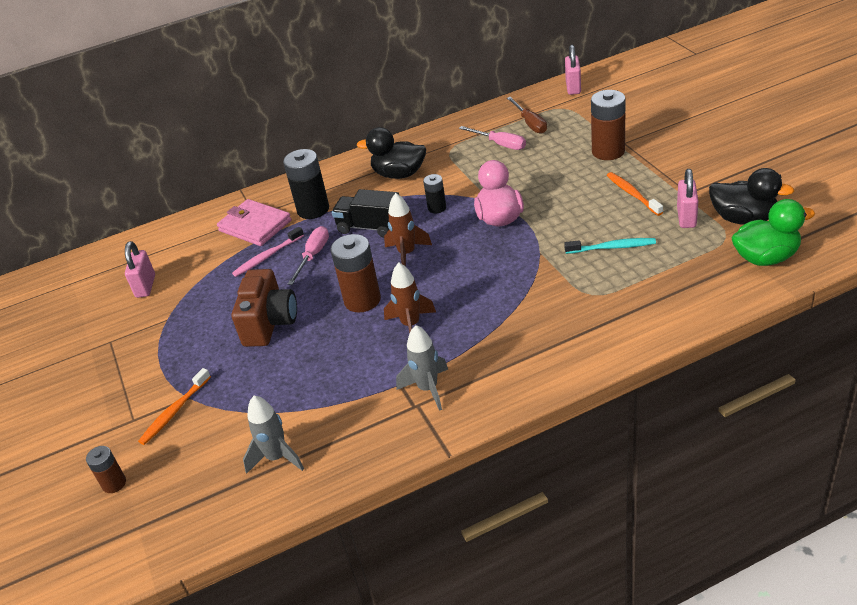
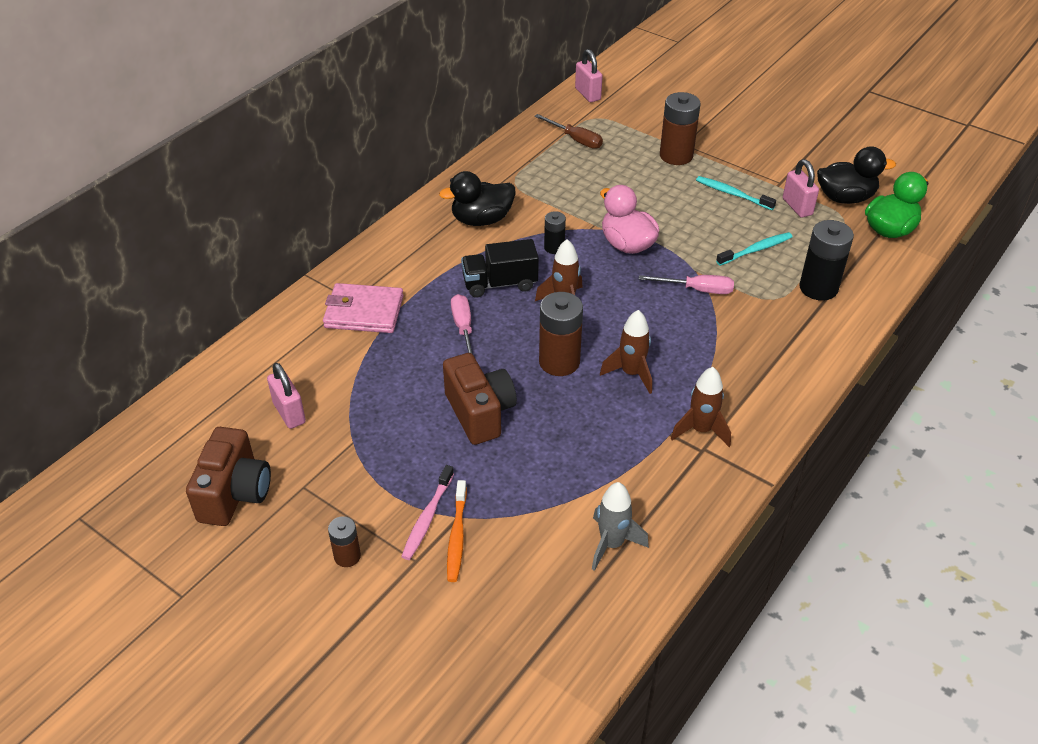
camera: 35 degrees left, 5 degrees up
brown battery [86,446,126,493] -> brown battery moved to [328,516,361,567]
pink toothbrush [232,227,304,277] -> pink toothbrush moved to [401,465,454,560]
black battery [283,149,329,219] -> black battery moved to [799,220,854,301]
grey rocket [396,325,448,411] -> brown rocket [671,367,731,447]
pink screwdriver [459,126,526,150] -> pink screwdriver moved to [639,275,734,294]
orange toothbrush [607,172,663,216] -> turquoise toothbrush [696,176,776,210]
none -> brown camera [186,427,271,526]

